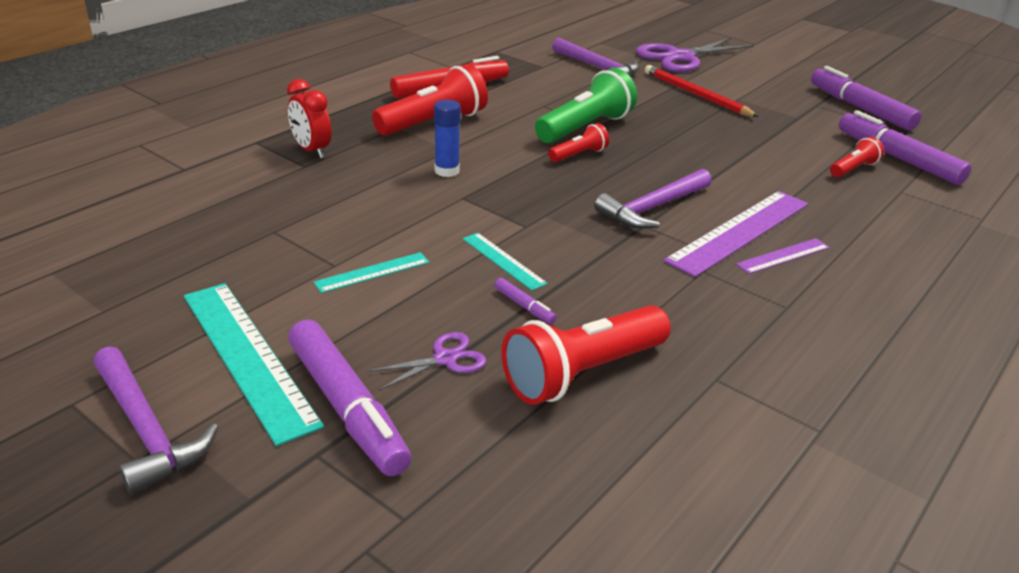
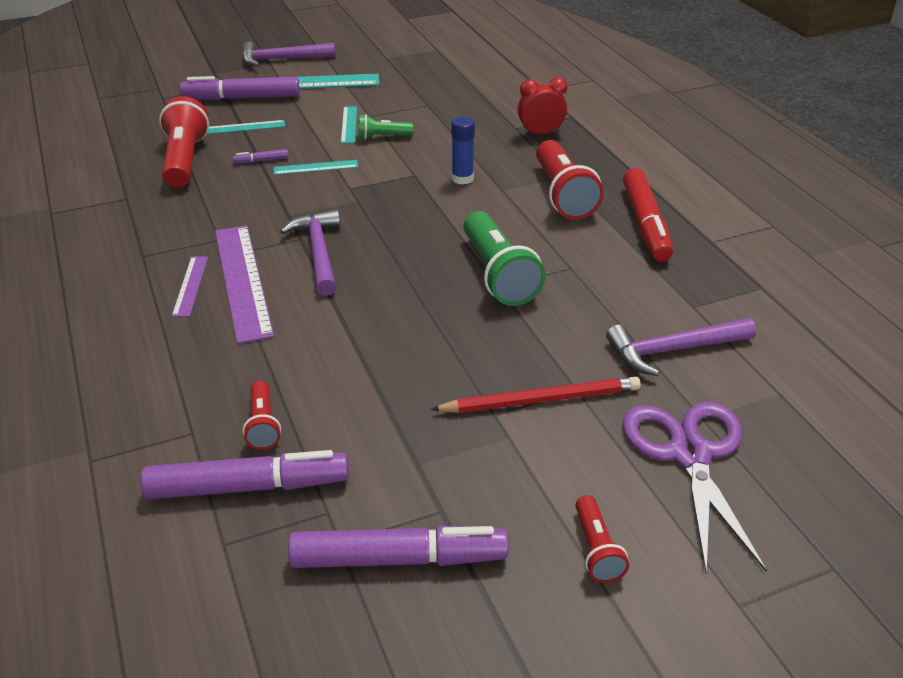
camera: 120 degrees right, 5 degrees up
purple scissors [367,332,486,391] -> turquoise ruler [207,120,285,134]
red flashlight [548,123,609,162] -> red flashlight moved to [575,495,629,583]
none -> green flashlight [358,114,413,140]

